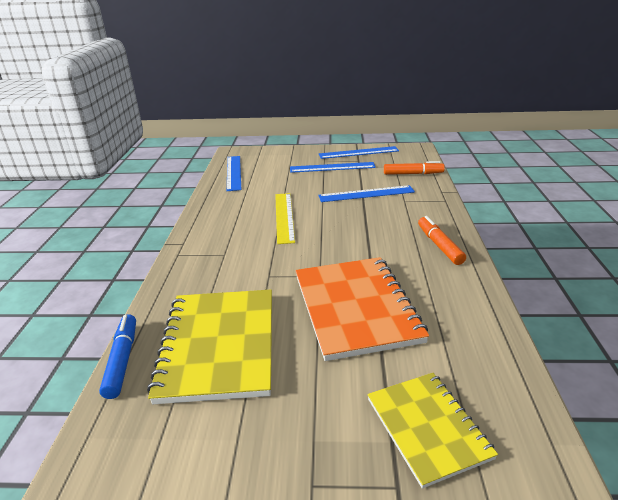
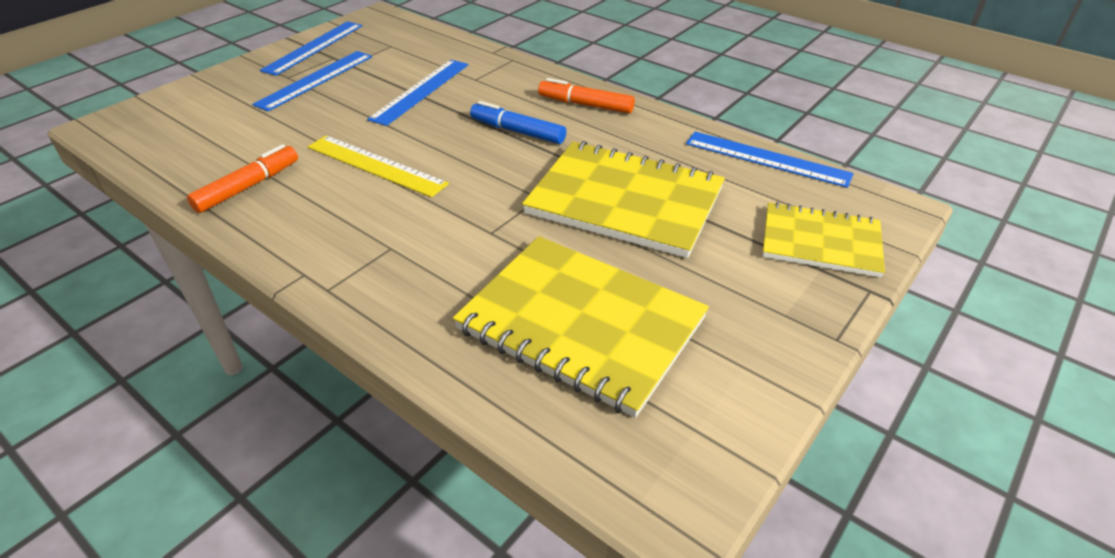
camera: 55 degrees left, 10 degrees up
blue marker [99,315,136,399] -> blue marker moved to [470,101,566,144]
blue ruler [227,156,241,191] -> blue ruler moved to [686,132,854,188]
orange notebook [295,257,429,361] -> yellow notebook [522,141,725,258]
orange marker [384,161,445,175] -> orange marker moved to [187,144,298,213]

